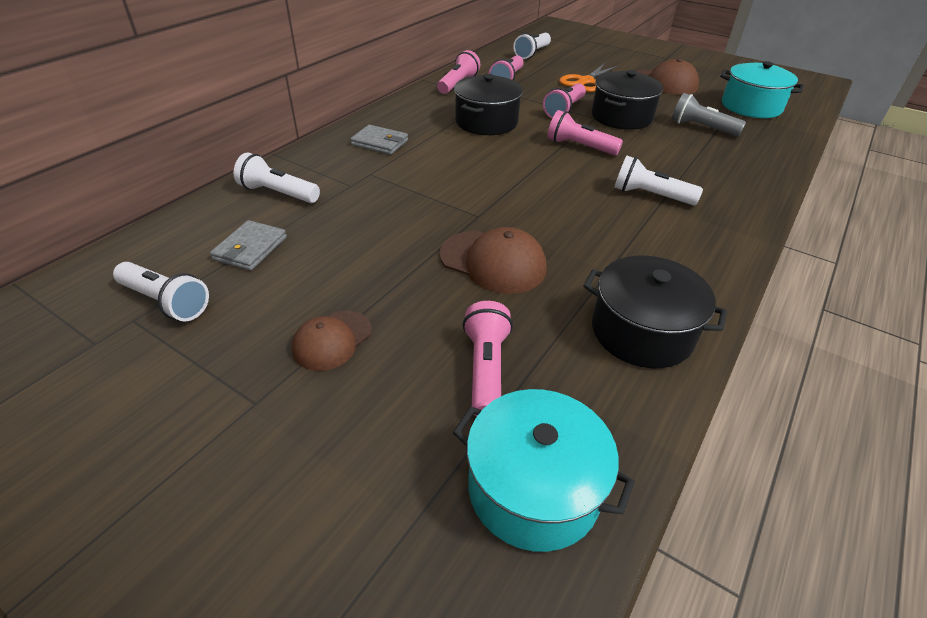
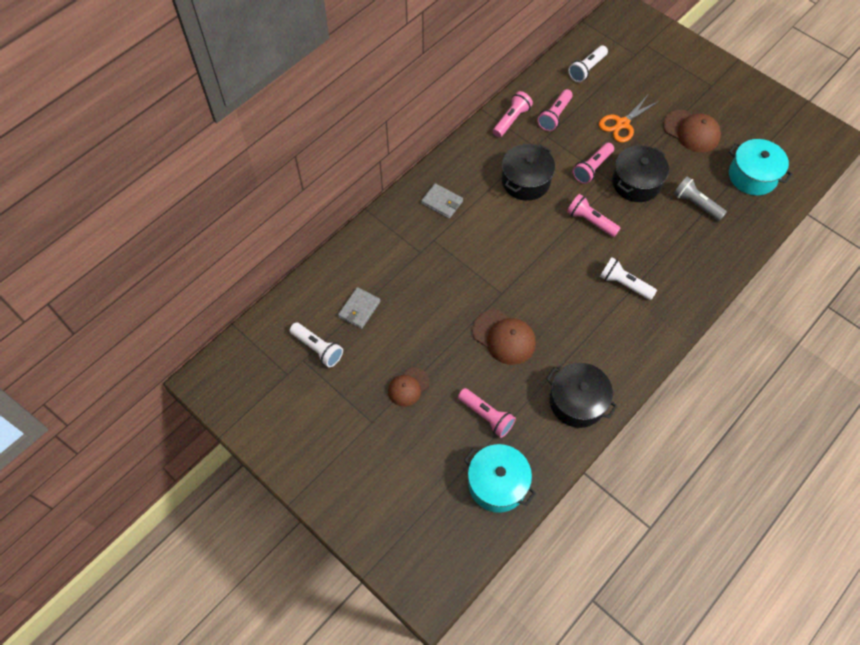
camera: 10 degrees right, 20 degrees up
white flashlight [234,152,320,203] -> none
pink flashlight [463,301,513,417] -> pink flashlight turned 120 degrees clockwise [458,388,516,438]

